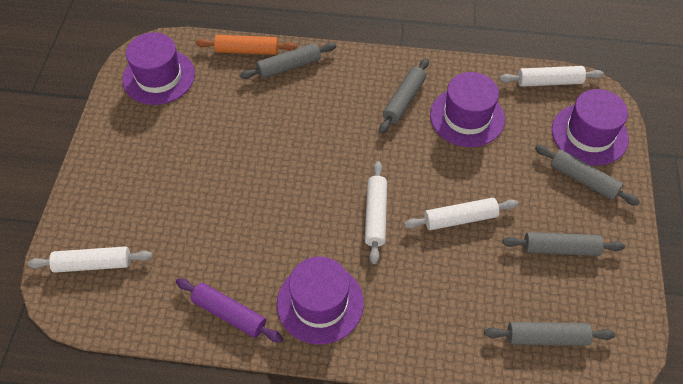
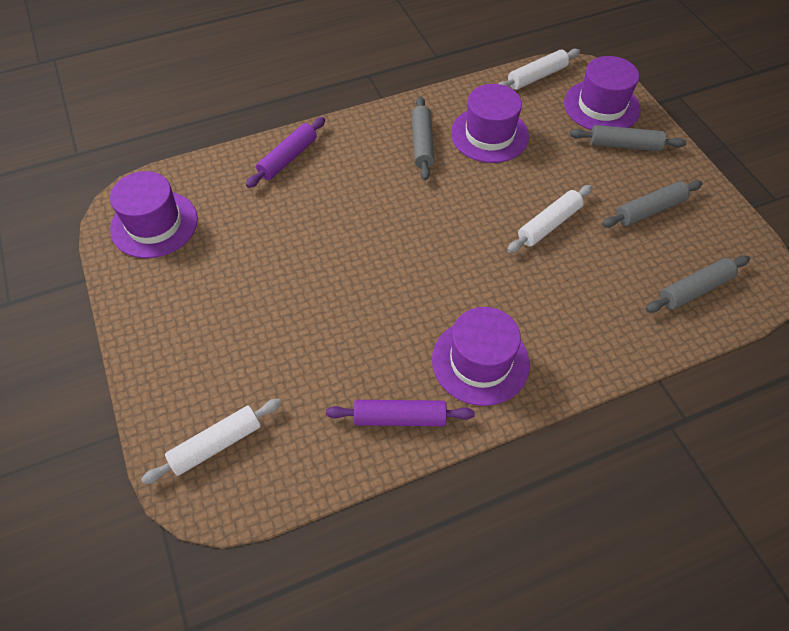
camera: 30 degrees left, 0 degrees up
orange rolling pin [196,35,297,55] -> none
grey rolling pin [240,43,336,79] -> purple rolling pin [246,117,325,188]
white rolling pin [365,161,387,264] -> none

